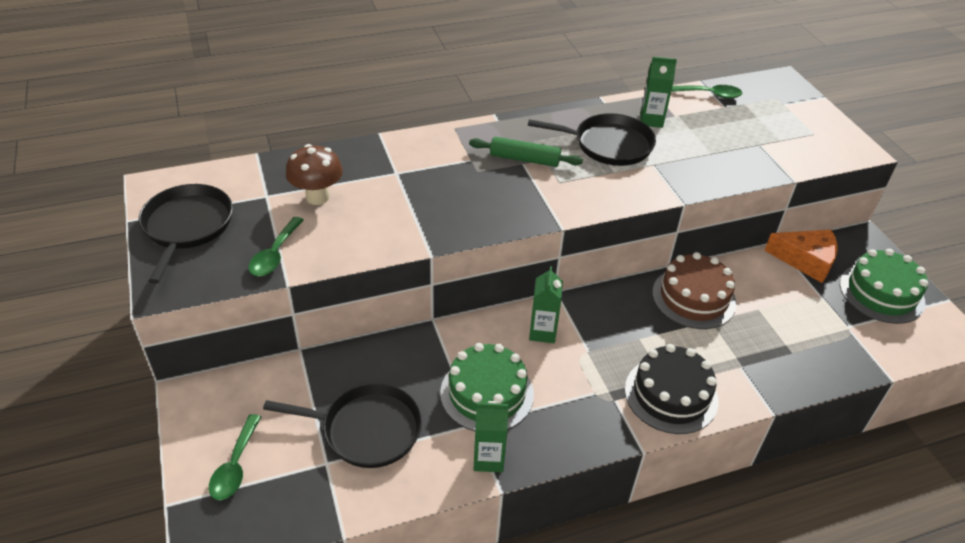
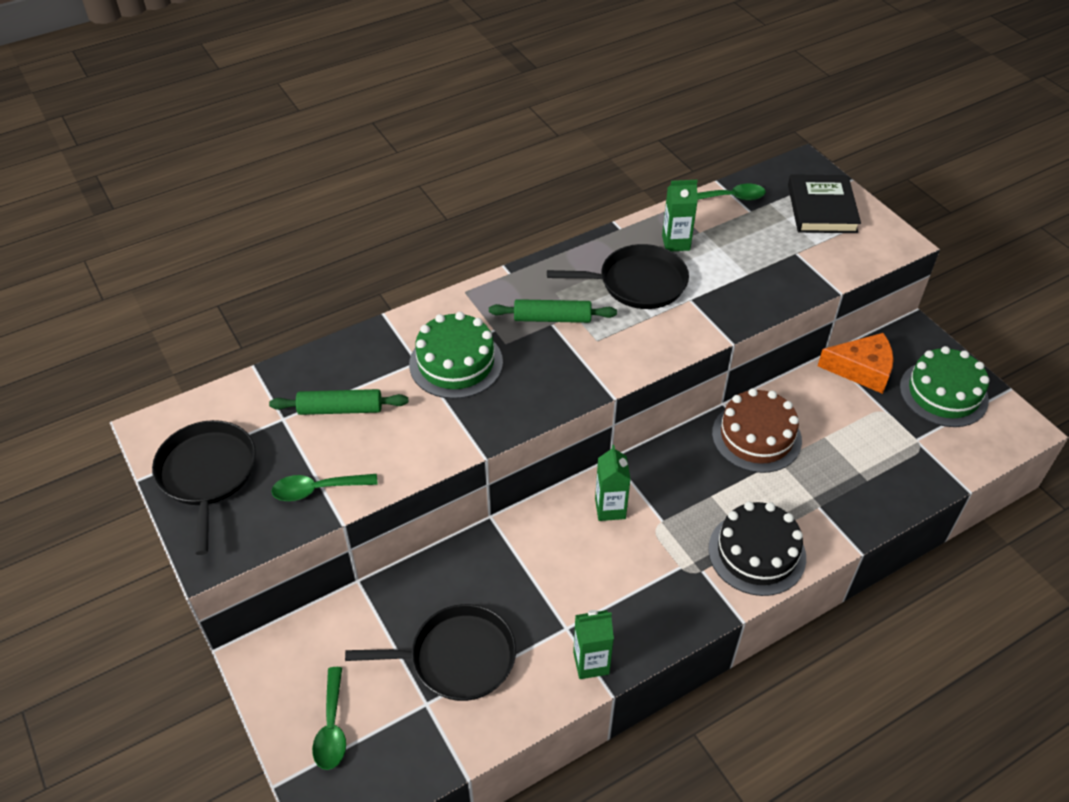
camera: 10 degrees left, 5 degrees up
green spoon [248,217,304,276] -> green spoon turned 75 degrees clockwise [271,474,378,501]
brown mushroom [286,144,343,205] -> green rolling pin [269,389,408,415]
green cake [440,343,534,431] -> green cake moved to [409,312,503,399]
none -> black book [788,174,861,233]

